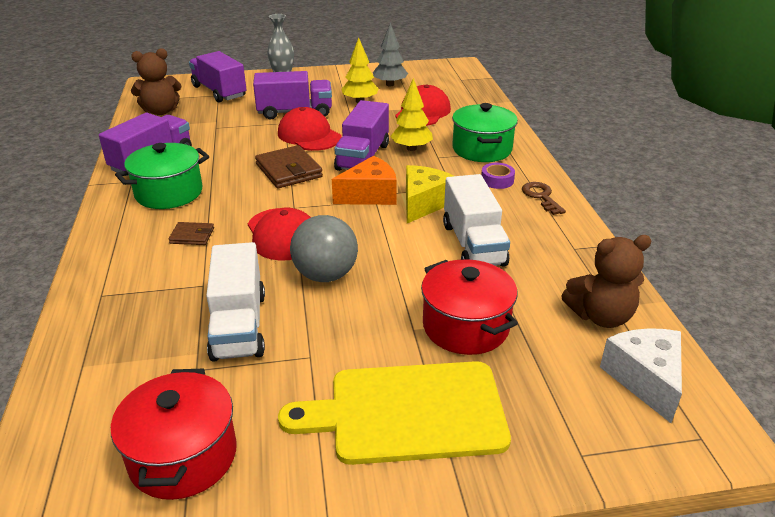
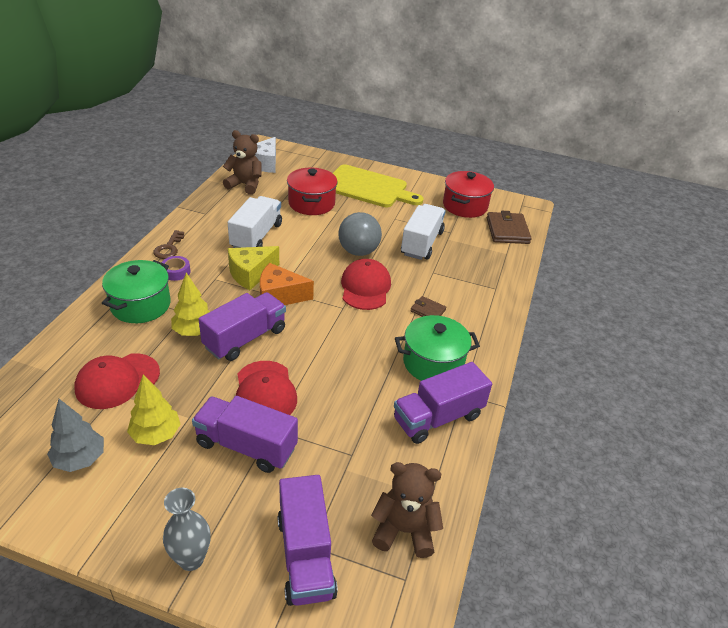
camera: 155 degrees left, 5 degrees up
brown wallet [255,145,323,188] -> brown wallet moved to [487,211,532,244]

